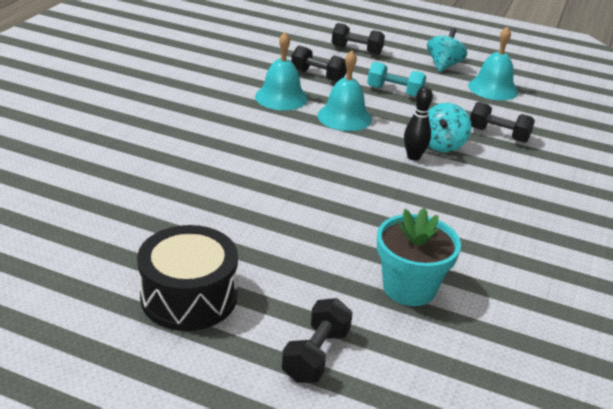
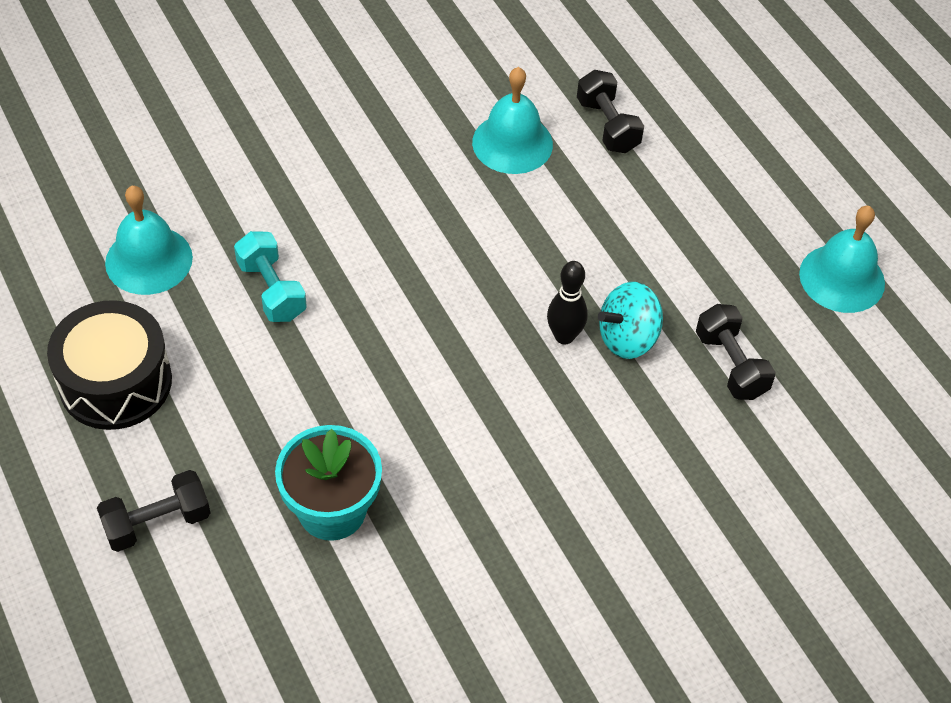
camera: 40 degrees right, 20 degrees up
turquoise bell [317,51,372,131] -> turquoise bell moved to [105,186,193,295]
black dumbbell [332,23,385,55] -> none
turquoise dumbbell [367,62,426,97] -> turquoise dumbbell moved to [234,231,307,322]
turquoise spinning top [427,28,467,72] -> none

